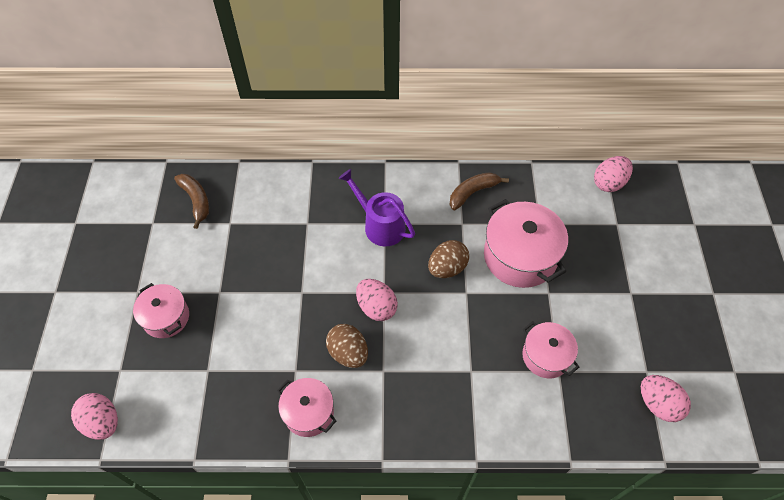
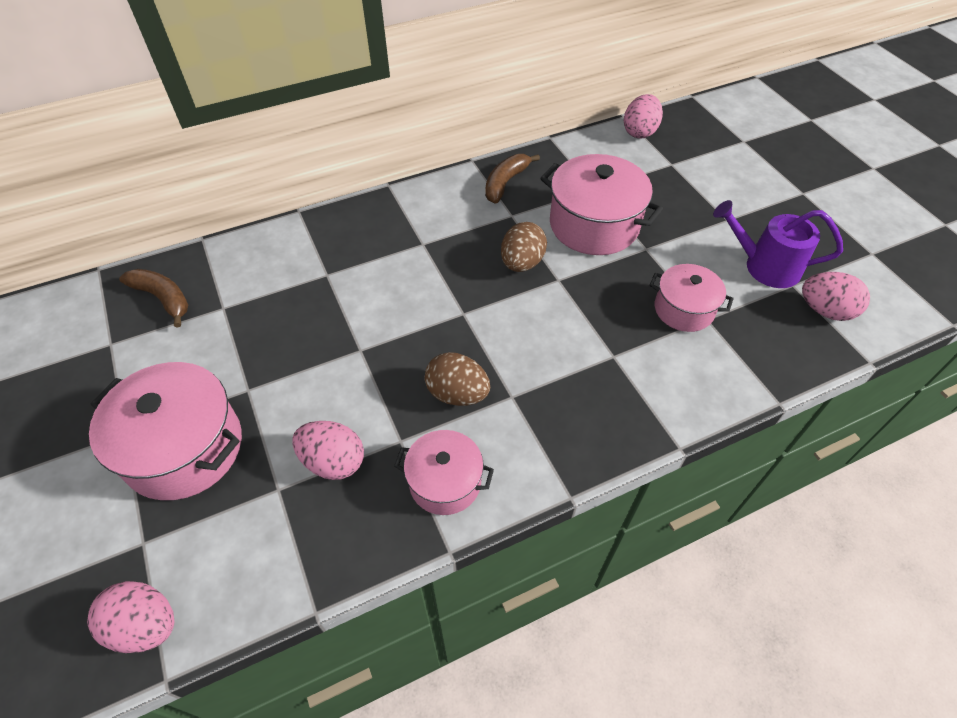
camera: 25 degrees left, 5 degrees down
pink pot [133,283,189,338] -> pink pot [89,362,242,500], size x1.67
purple watering can [338,169,415,247] -> purple watering can moved to [713,200,843,288]
pink egg [356,279,398,321] -> pink egg moved to [292,421,364,480]

